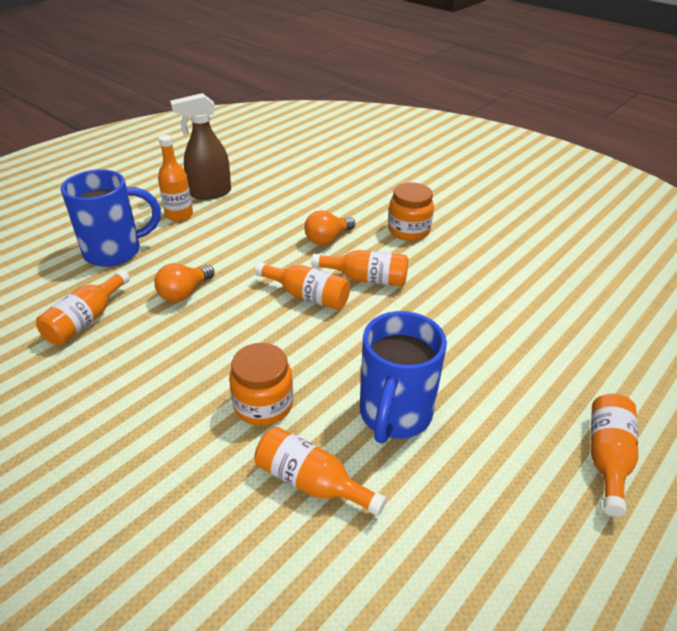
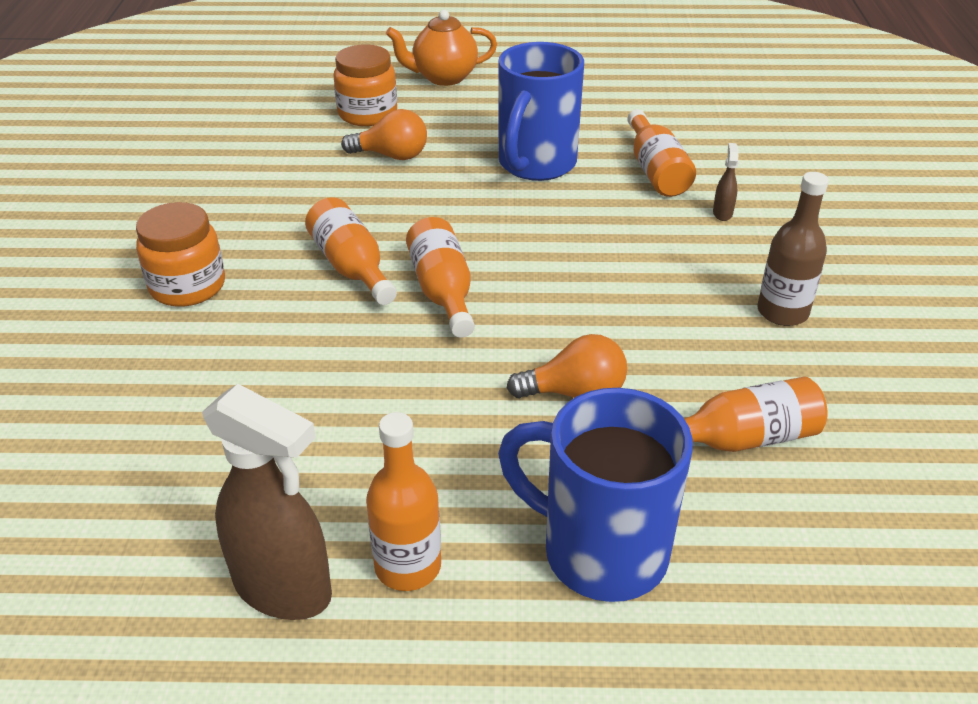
camera: 130 degrees left, 0 degrees up
orange jar [229,343,293,426] -> orange jar moved to [334,45,397,126]
orange light bulb [304,210,355,245] -> orange light bulb moved to [341,109,427,160]
blue mug [360,311,447,444] -> blue mug turned 135 degrees clockwise [498,42,584,181]
orange bottle [591,394,638,517] -> orange teapot [386,10,497,86]
none -> brown spray bottle [713,143,739,221]
none -> brown bottle [757,172,829,326]

